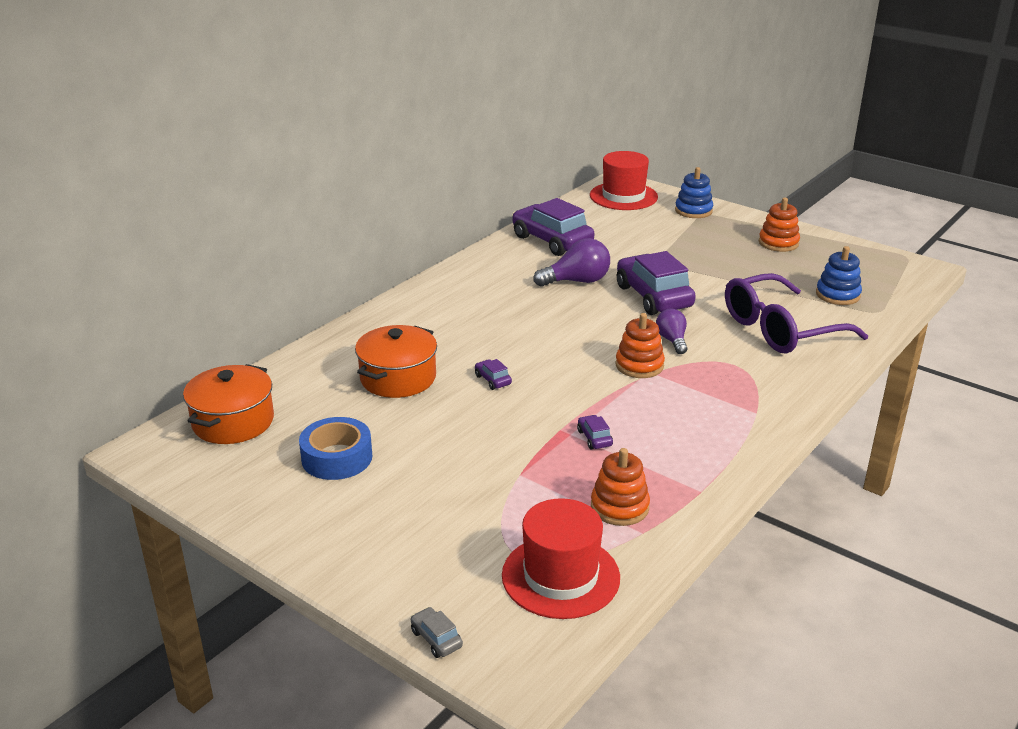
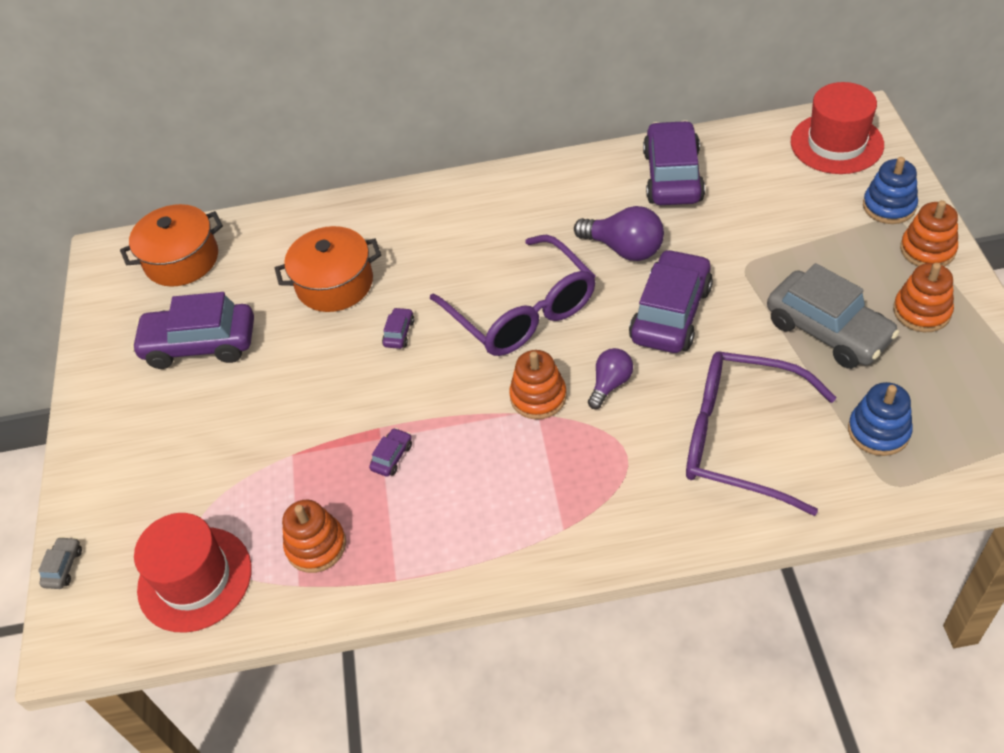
camera: 50 degrees right, 20 degrees up
blue tape [299,417,372,480] -> purple car [131,292,254,369]
none -> purple glasses [430,235,596,356]
none -> grey car [767,263,900,369]
none -> orange stacking toy [900,200,958,267]

